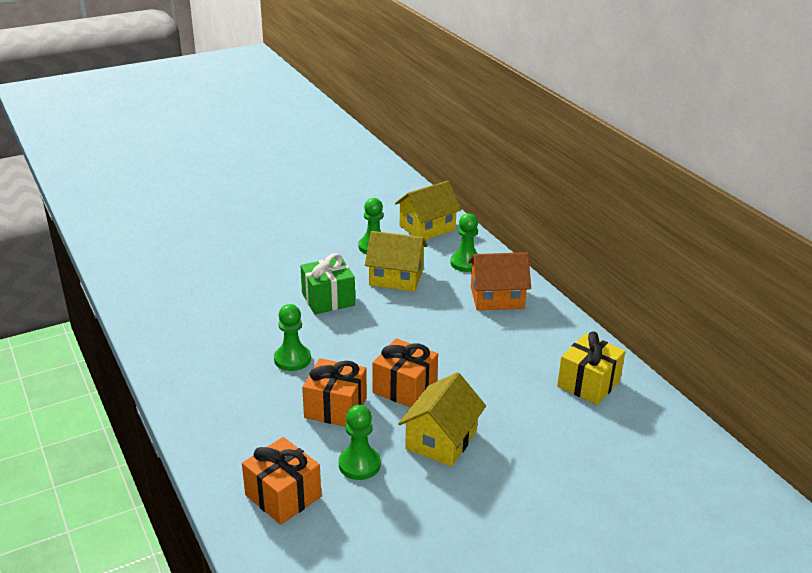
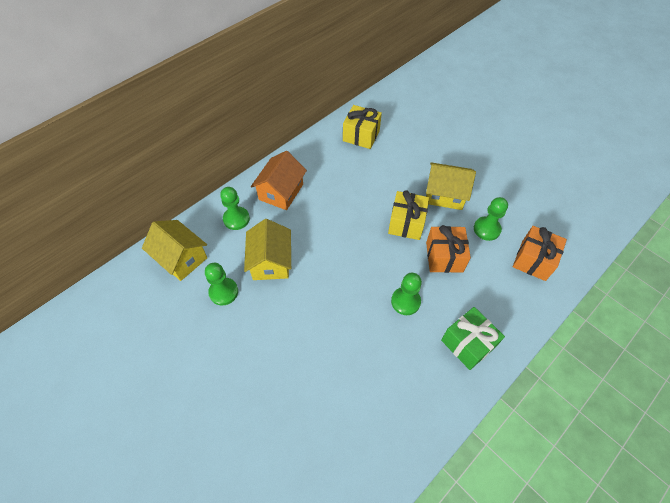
camera: 105 degrees left, 25 degrees up
green gift [300,253,355,314] -> green gift moved to [441,307,505,370]
orange gift [372,338,438,408] -> yellow gift [388,190,429,240]
orange house [468,252,531,310] -> orange house turned 45 degrees clockwise [251,151,307,210]

